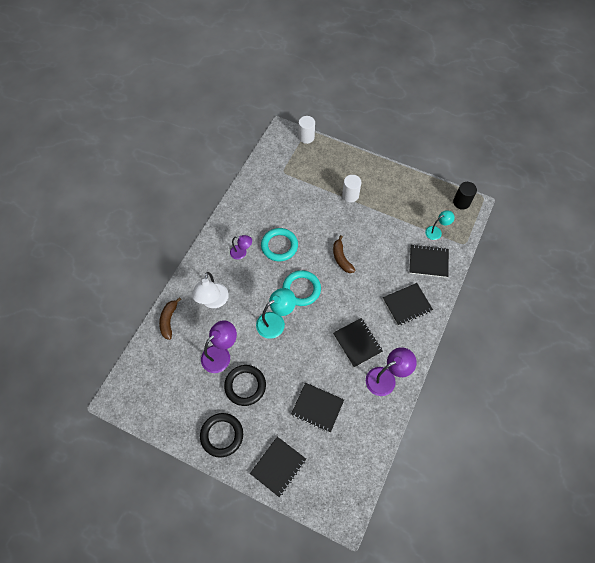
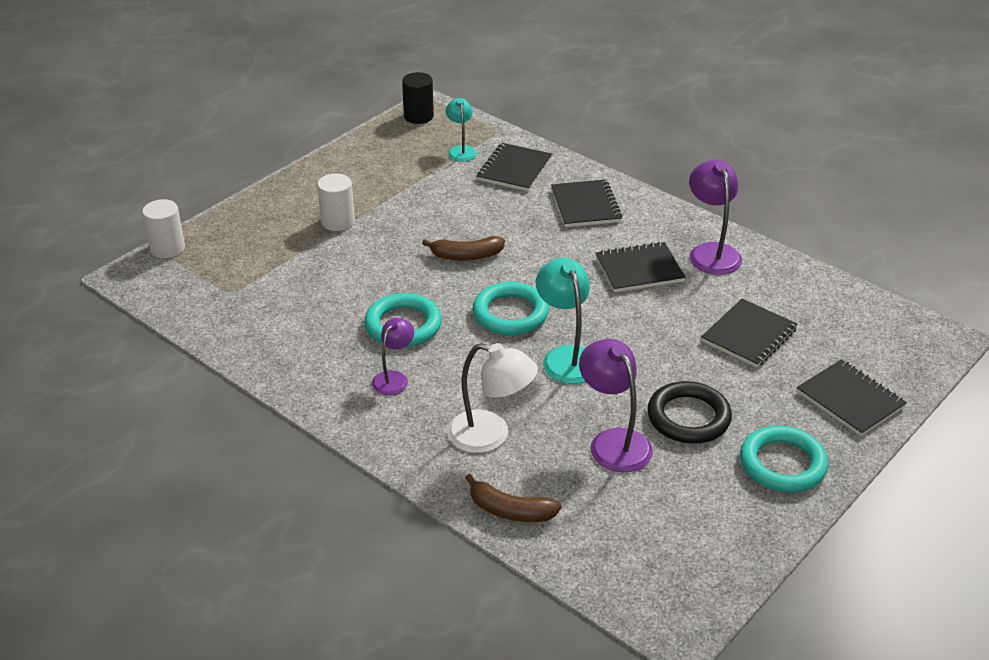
camera: 75 degrees left, 25 degrees down
black ring [200,413,243,457] -> turquoise ring [740,426,829,493]

